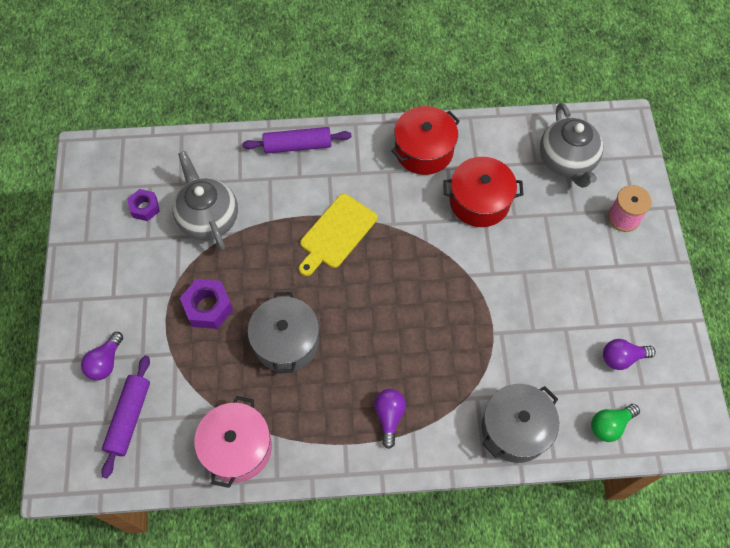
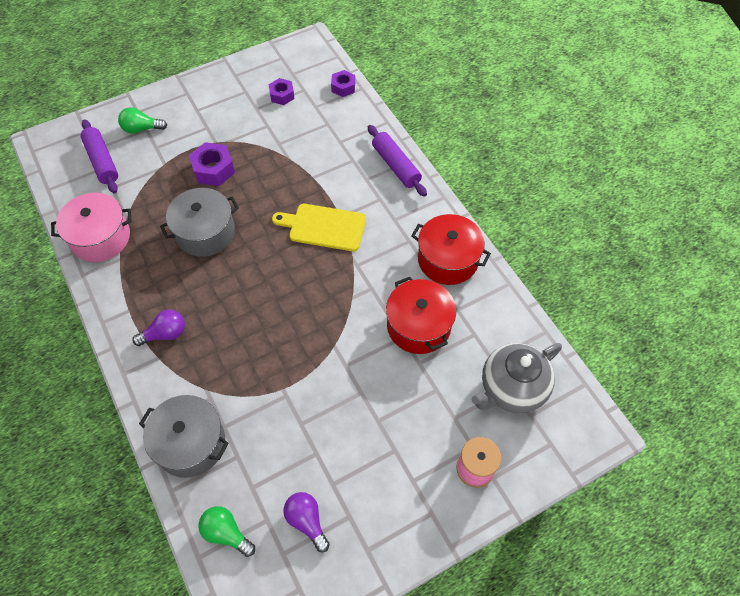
camera: 65 degrees right, 5 degrees down
purple light bulb [81,332,123,380] -> green light bulb [118,107,167,134]
purple rolling pin [102,355,150,478] -> purple rolling pin turned 75 degrees clockwise [80,120,118,193]
grey teapot [173,151,238,251] -> none
none -> purple nut [331,70,355,97]

